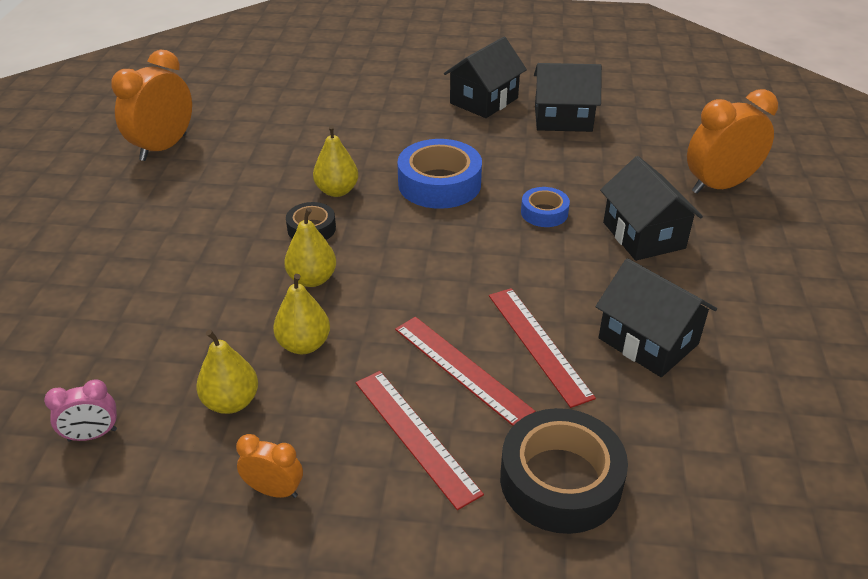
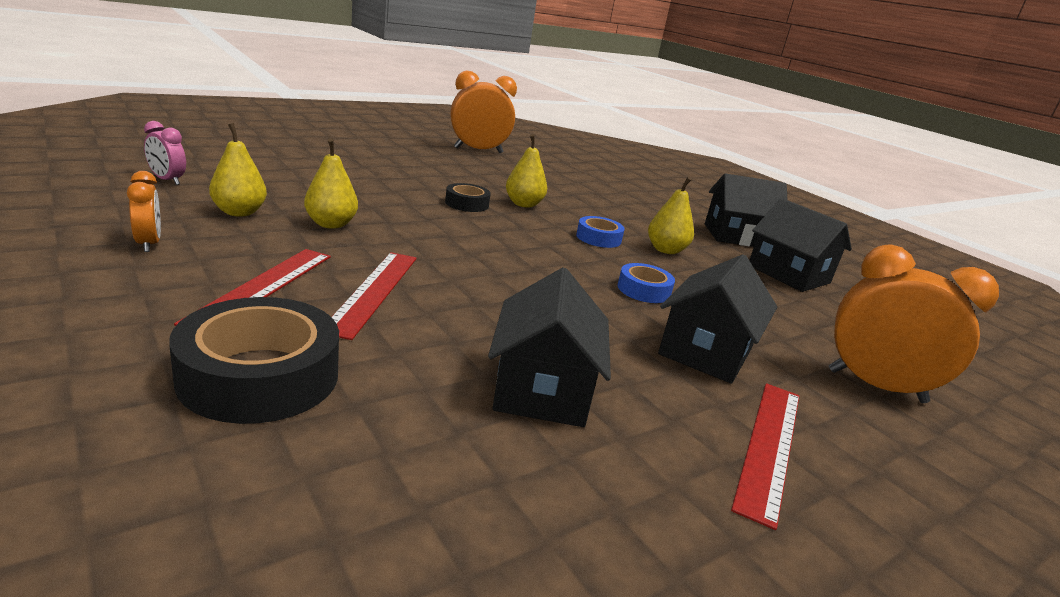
camera: 45 degrees right, 15 degrees down
yellow pear [284,208,336,287] -> yellow pear moved to [648,177,694,254]
blue tape [397,139,482,209] -> blue tape [576,216,625,248], size x0.54
red ruler [489,288,596,408] -> red ruler moved to [731,383,799,530]

